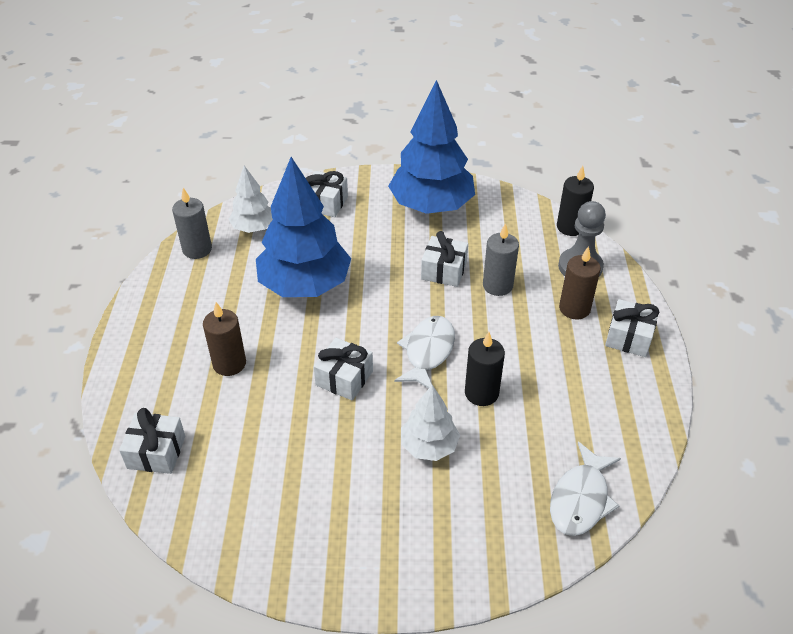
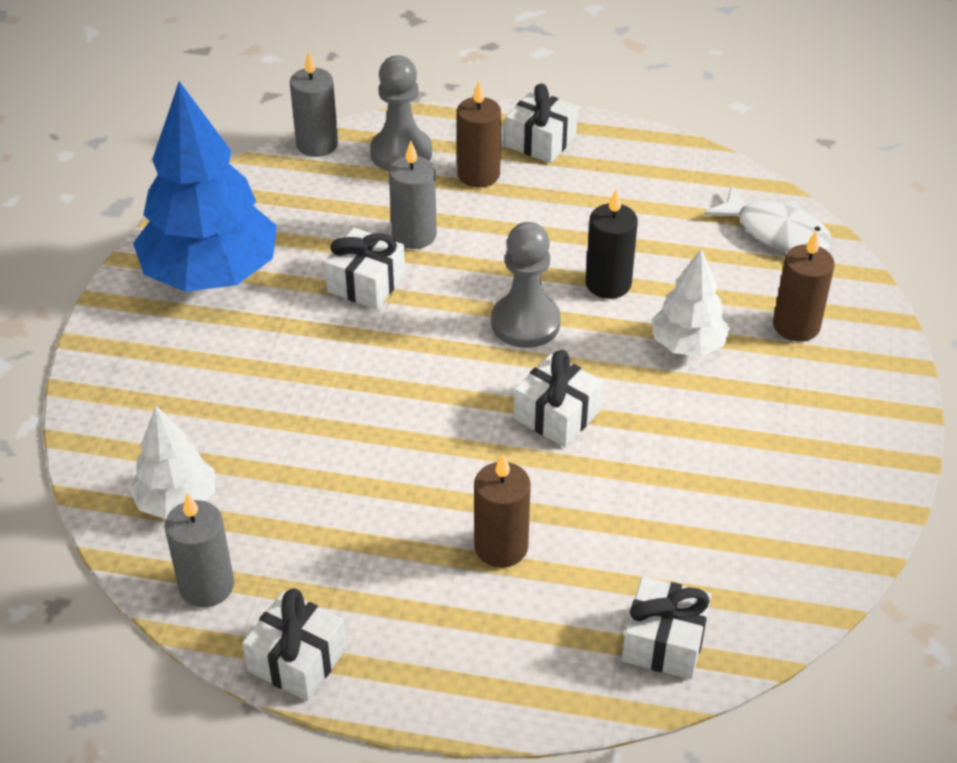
camera: 80 degrees left, 0 degrees up
blue tree [256,157,351,297] -> none
white gift [306,171,348,217] -> white gift moved to [242,589,347,701]
white fish [394,316,455,389] -> grey pawn [491,222,561,348]
black candle [557,166,594,236] -> grey candle [290,51,338,157]
none -> brown candle [773,231,835,342]

